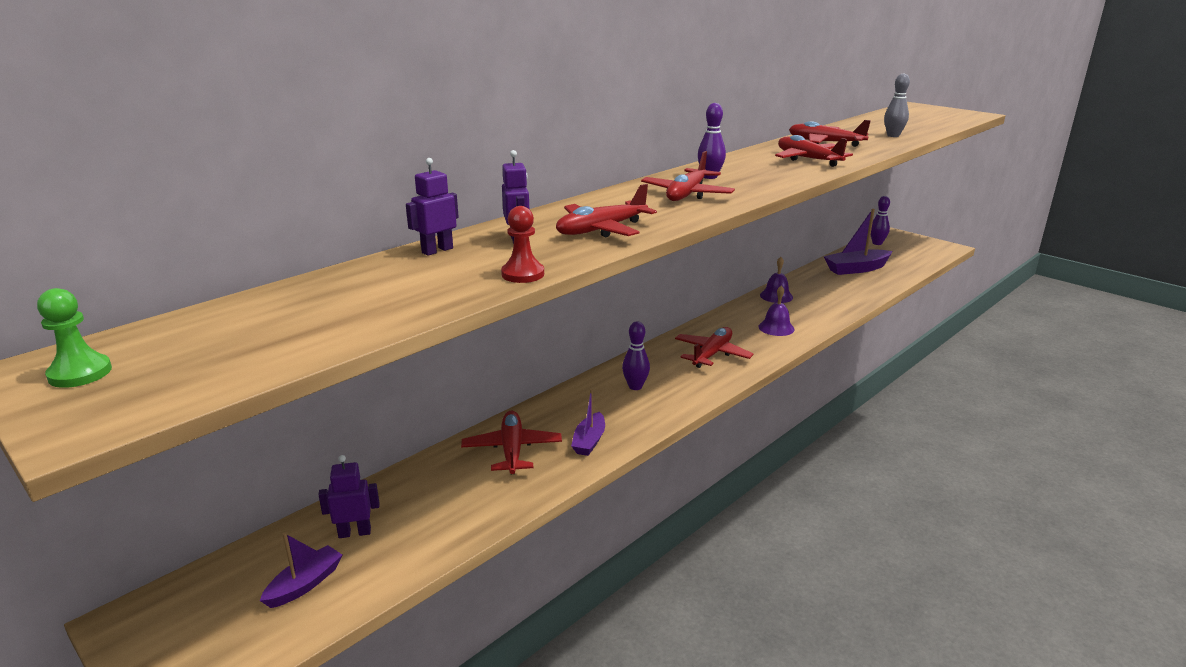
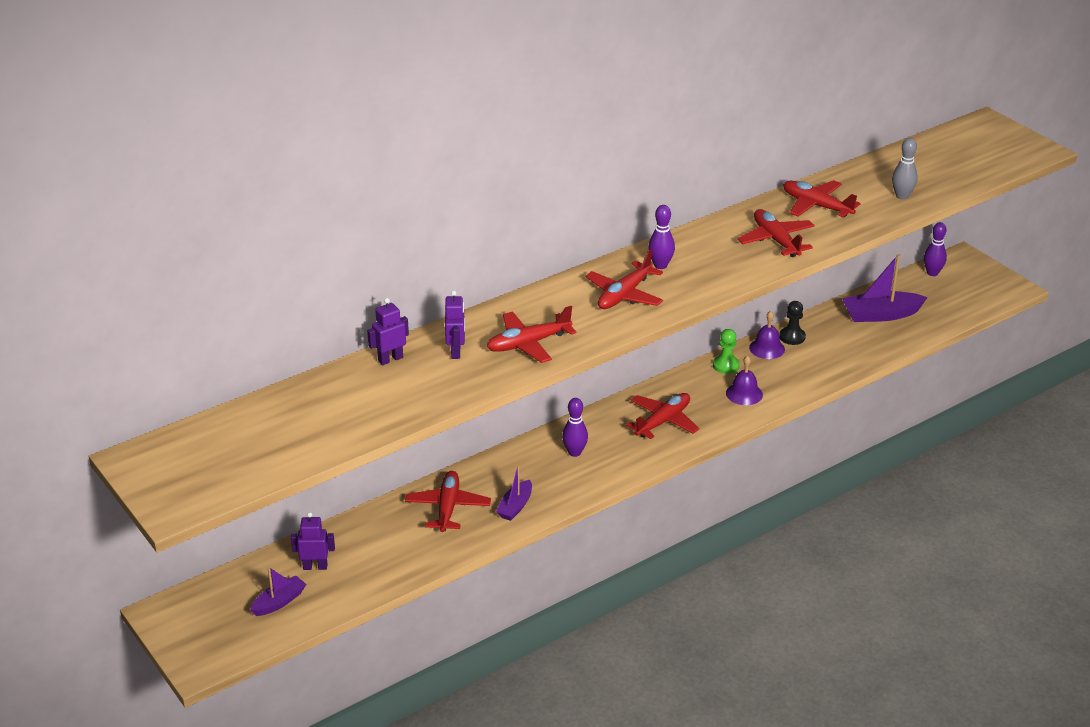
camera: 10 degrees right, 10 degrees up
green pawn [37,288,112,388] -> green pawn moved to [713,329,740,374]
red pawn [501,206,544,283] -> none
none -> black pawn [779,301,806,345]

